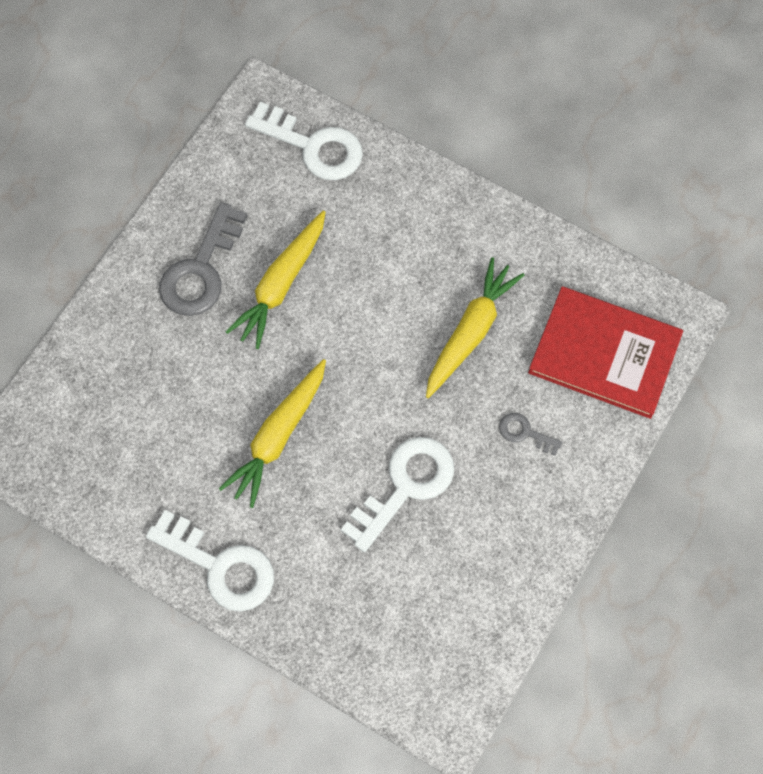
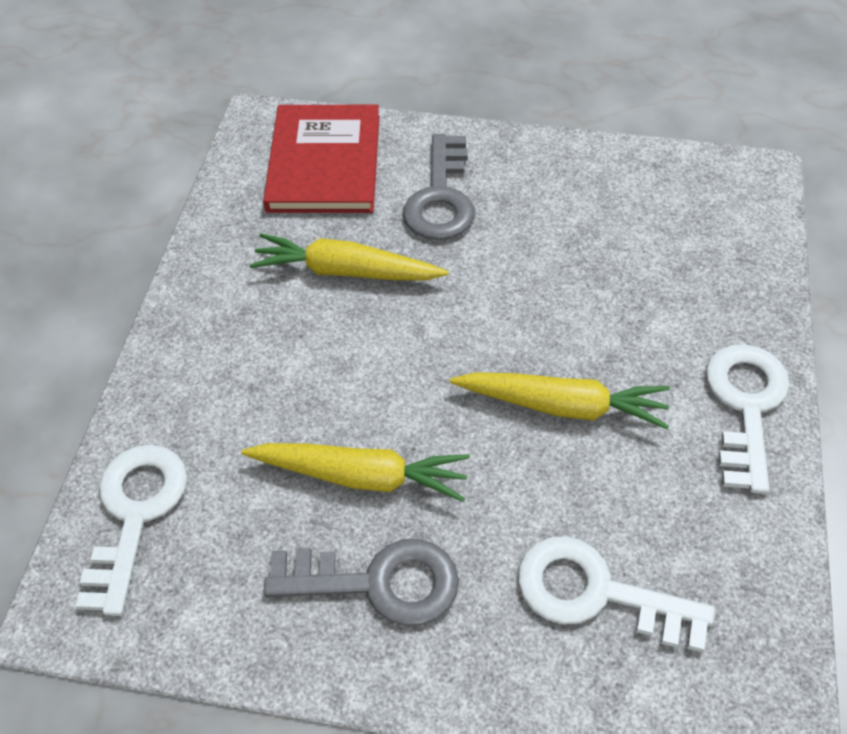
camera: 110 degrees left, 15 degrees down
white key [341,437,454,552] -> white key moved to [518,536,715,653]
grey key [499,413,563,456] -> grey key [403,134,475,240], size x2.05

